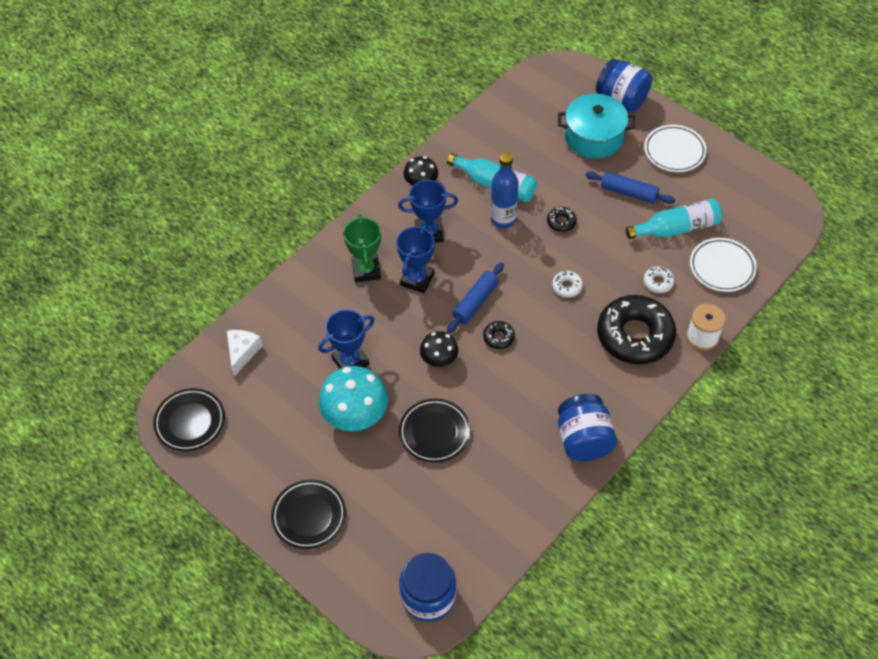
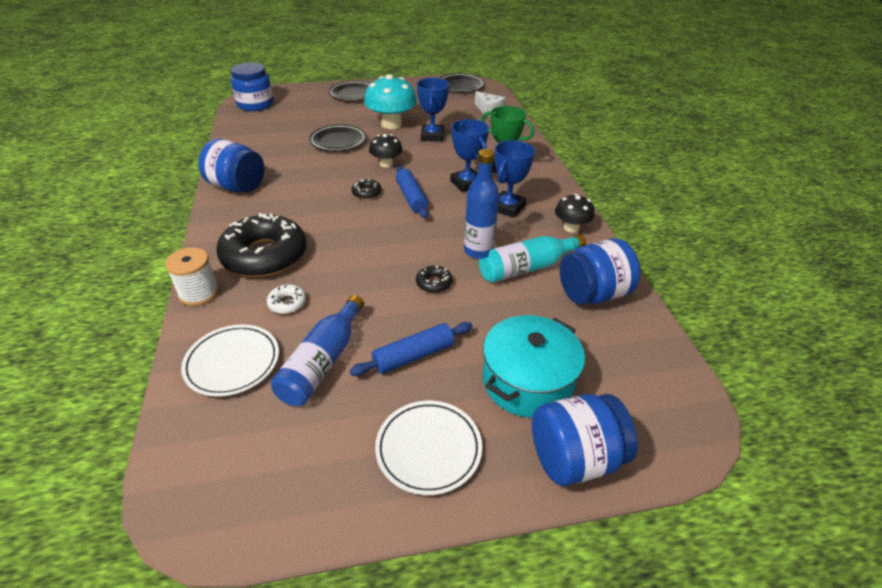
camera: 125 degrees right, 15 degrees down
white donut [552,271,583,297] -> none
turquoise bottle [626,199,722,239] -> blue bottle [271,295,364,406]
none -> blue jar [560,238,640,305]

